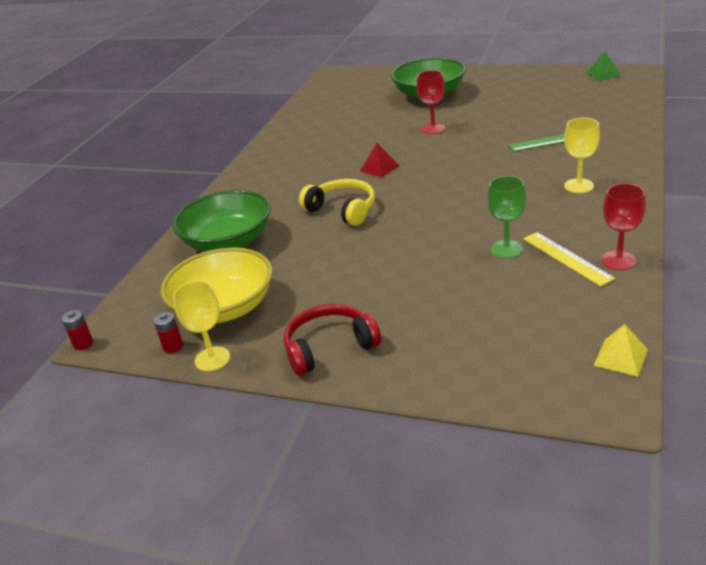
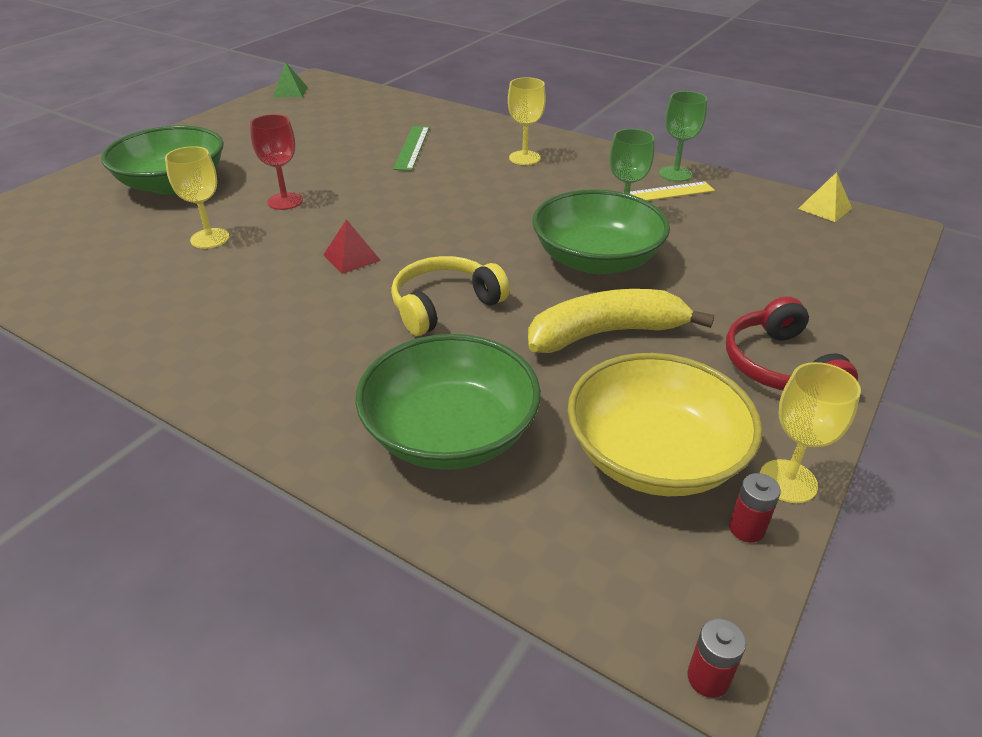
camera: 80 degrees left, 5 degrees up
red goblet [602,183,646,270] -> green goblet [659,91,707,182]
none -> yellow goblet [165,146,230,249]
none -> yellow banana [528,289,714,353]
none -> green bowl [532,189,670,274]

